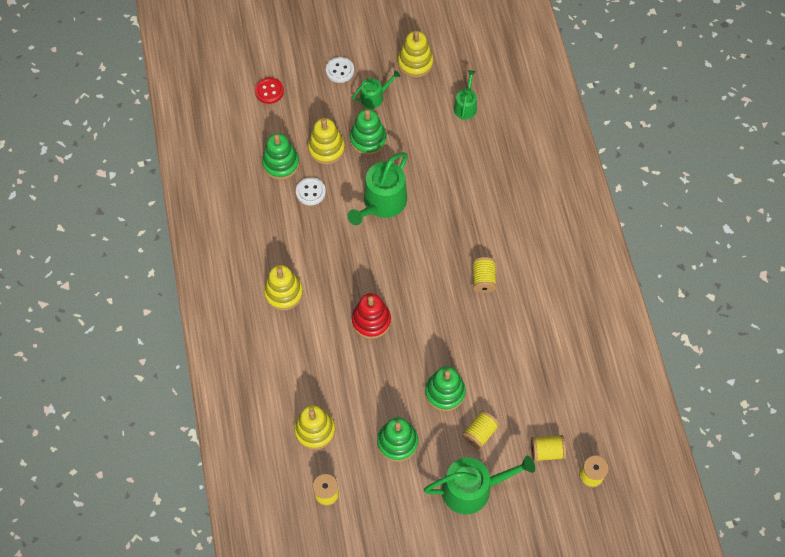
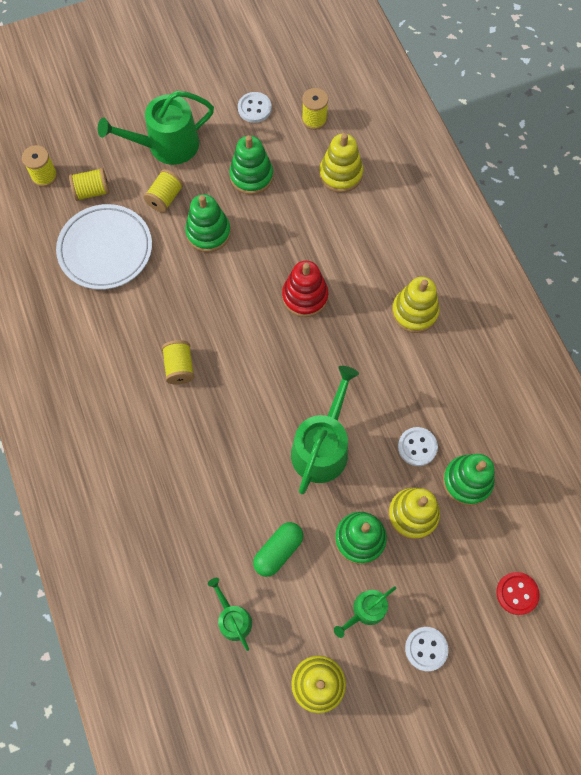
camera: 170 degrees right, 5 degrees up
green watering can [454,70,477,120] -> green watering can turned 150 degrees clockwise [208,578,252,651]
none -> white plate [56,204,152,290]
none -> white button [238,92,272,123]
none -> green capsule [253,522,303,577]

